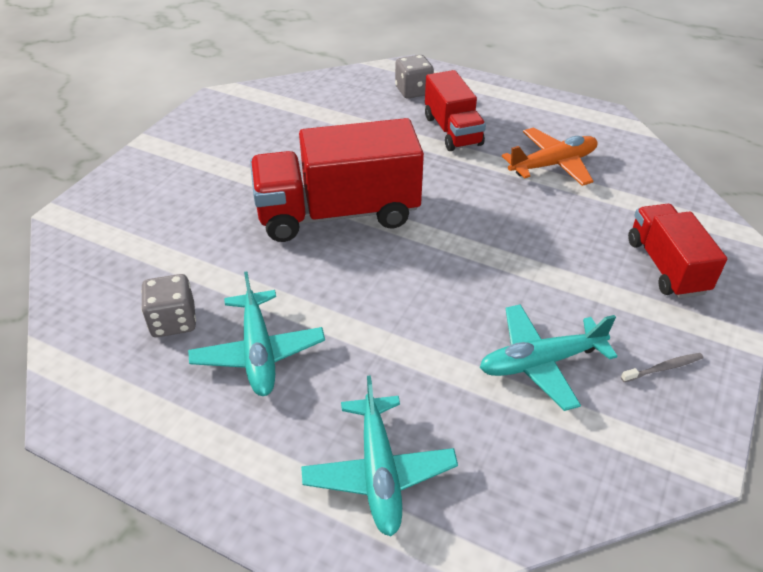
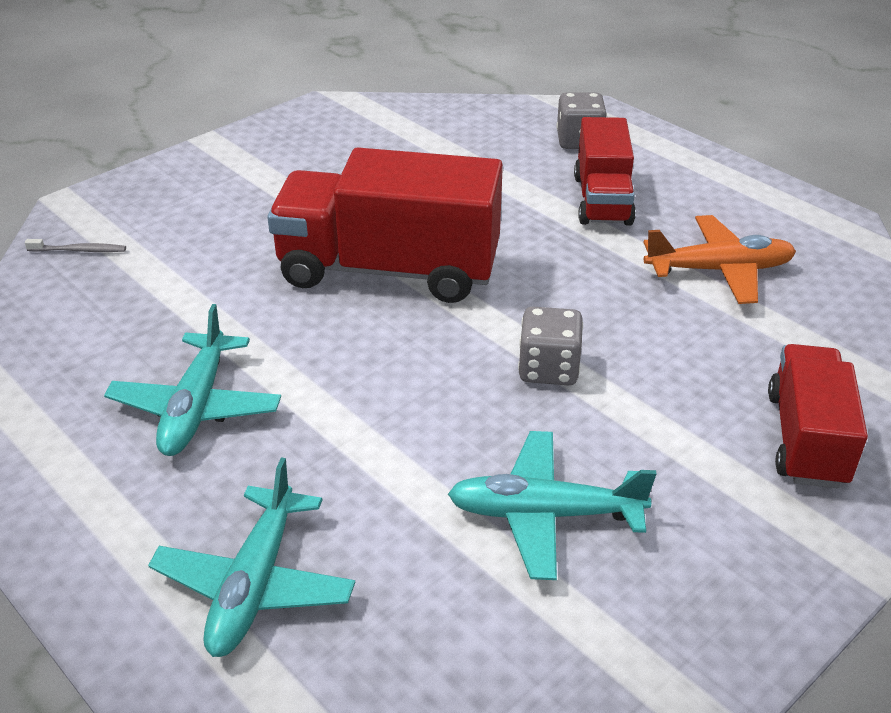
camera: 20 degrees right, 5 degrees down
grey dice [141,274,196,337] -> grey dice moved to [518,307,583,386]
grey toothbrush [621,353,703,382] -> grey toothbrush moved to [25,239,126,252]

